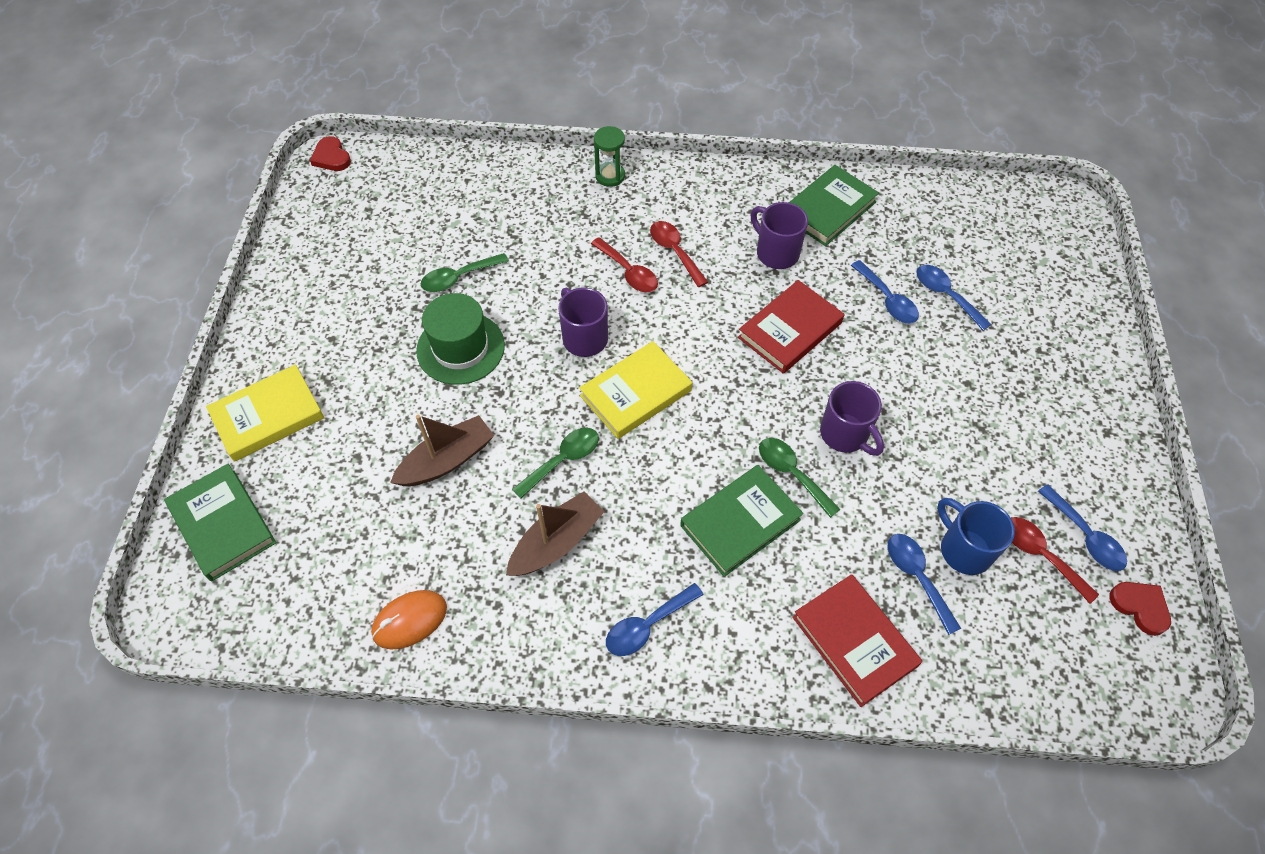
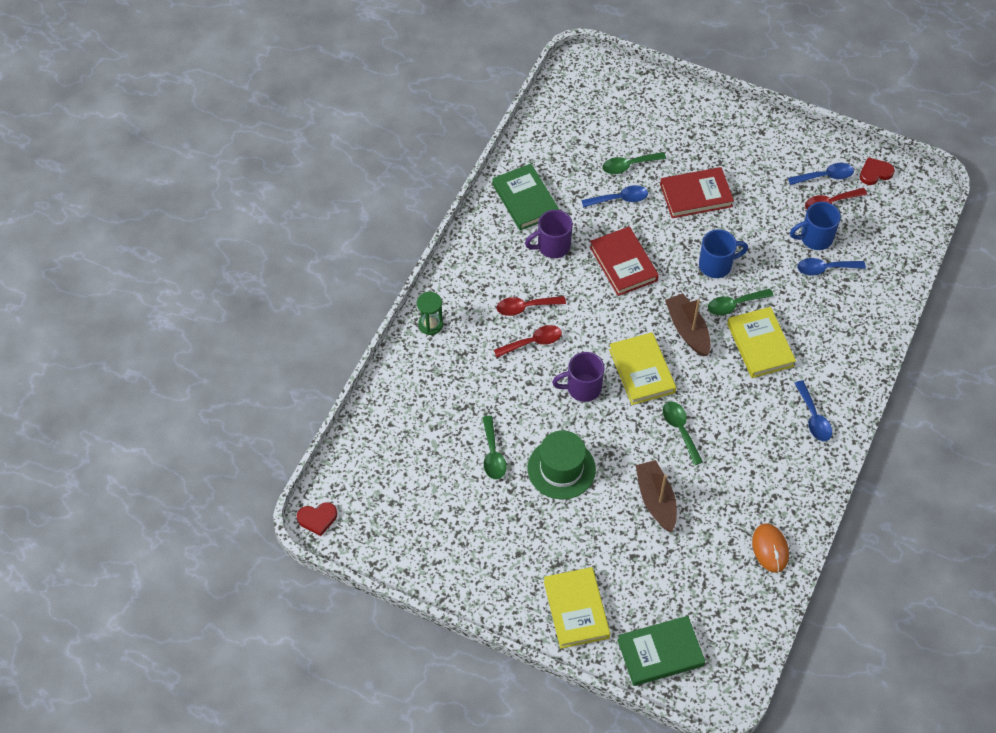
camera: 70 degrees left, 0 degrees up
brown boat [506,492,605,576] -> brown boat moved to [665,293,711,356]
green book [680,465,803,577] -> yellow book [727,307,796,378]
red book [793,574,923,707] -> red book moved to [660,167,734,218]
purple mug [820,381,884,456] -> blue mug [699,229,748,278]
blue spoon [916,265,991,331] -> green spoon [602,152,666,174]

